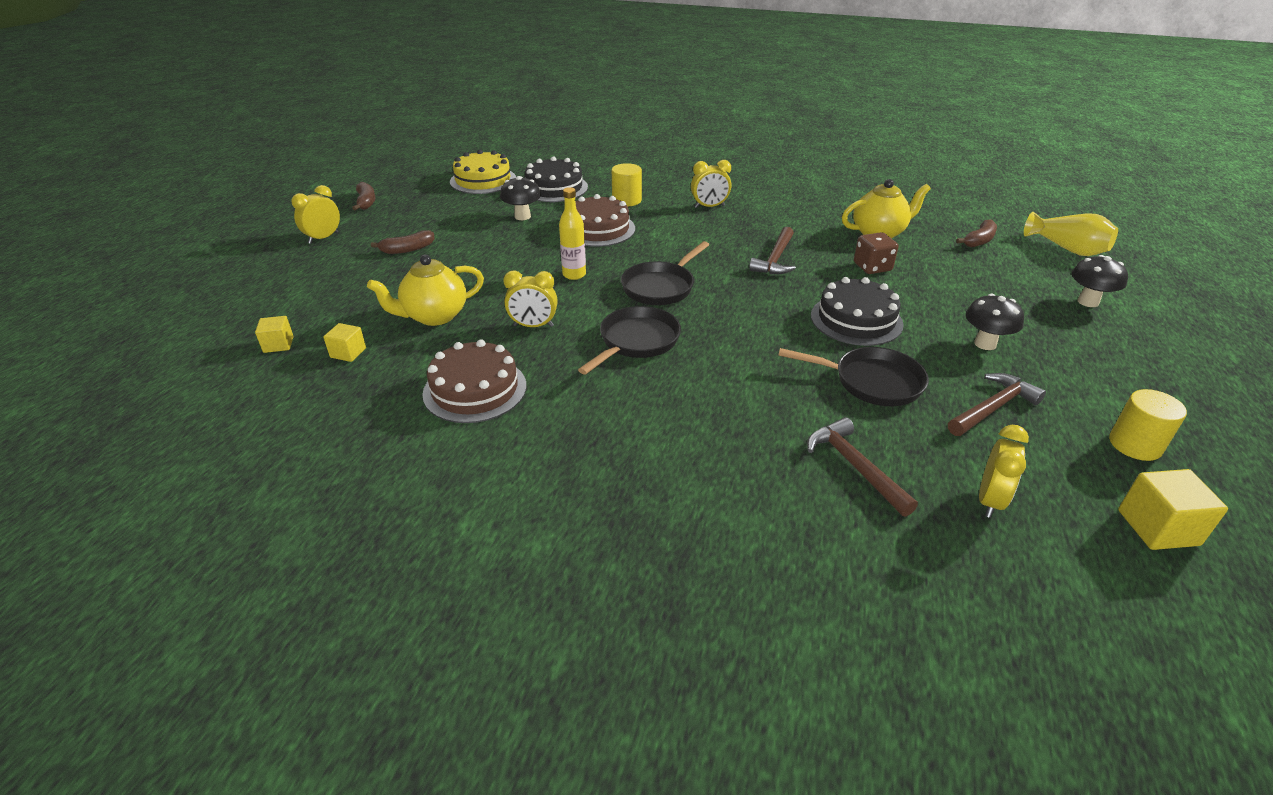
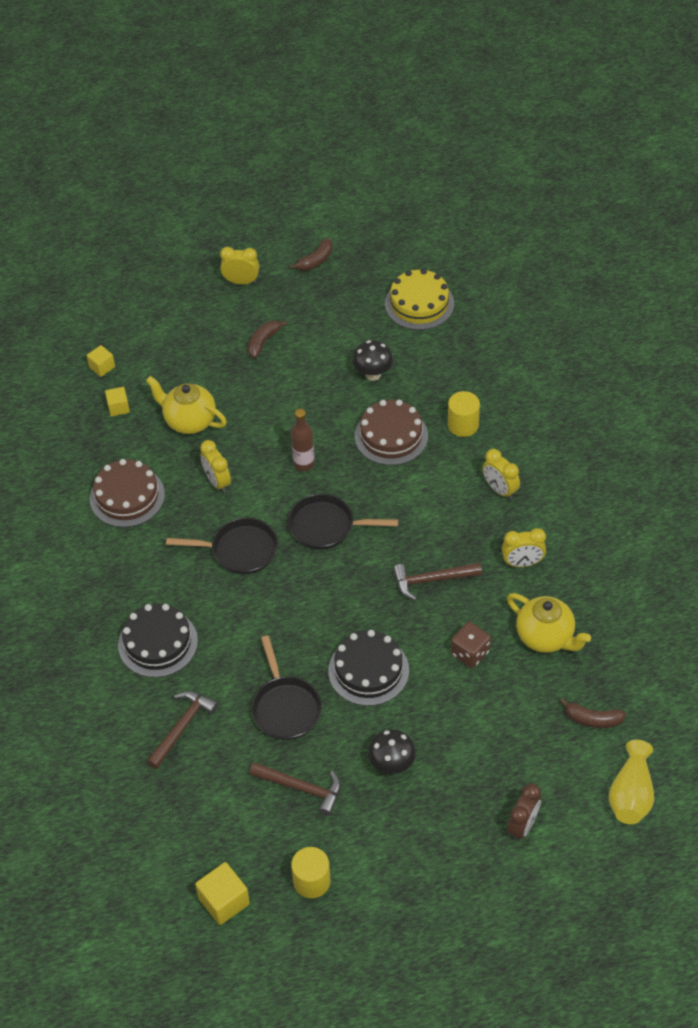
camera: 60 degrees right, 15 degrees up
brown banana [371,230,435,254] -> brown banana turned 90 degrees clockwise [248,321,287,358]
black cake [525,156,588,202] -> black cake moved to [118,604,198,678]
yellow bottle [559,187,586,280] -> brown bottle [291,409,315,471]
yellow clock [979,425,1029,518] -> yellow clock moved to [502,528,546,567]
black mushroom [1071,255,1128,307] -> brown clock [508,784,541,841]

